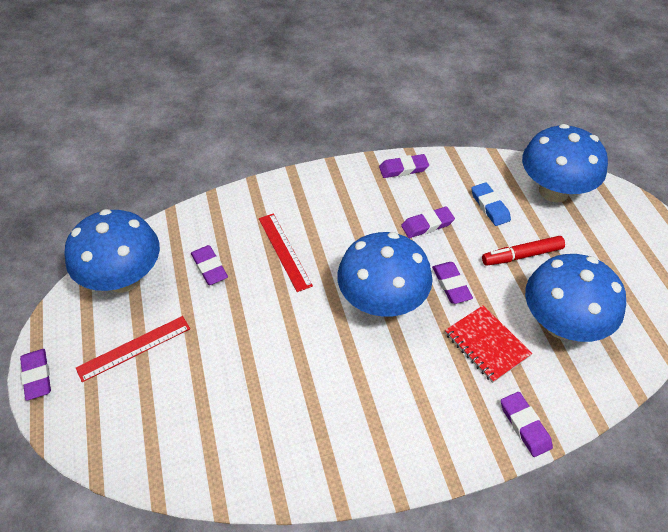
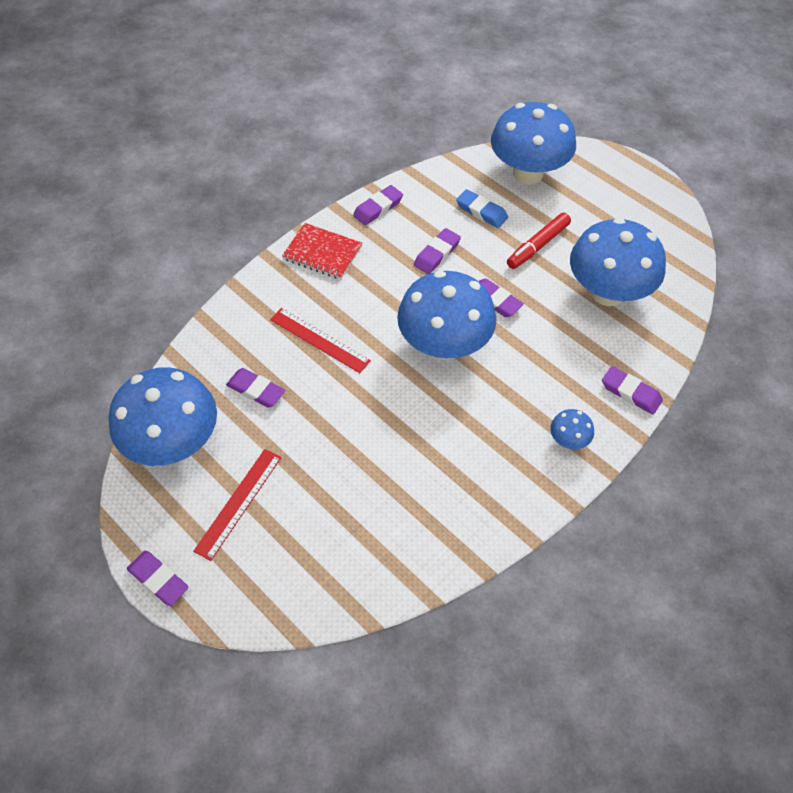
camera: 30 degrees left, 5 degrees up
red notebook [445,305,532,383] -> red notebook moved to [282,223,363,279]
none -> blue mushroom [550,409,594,449]

